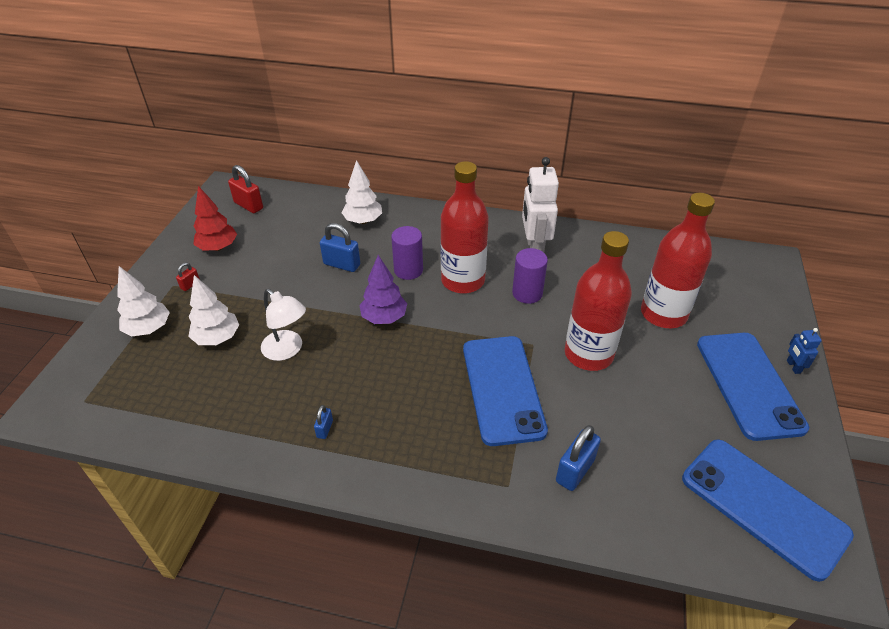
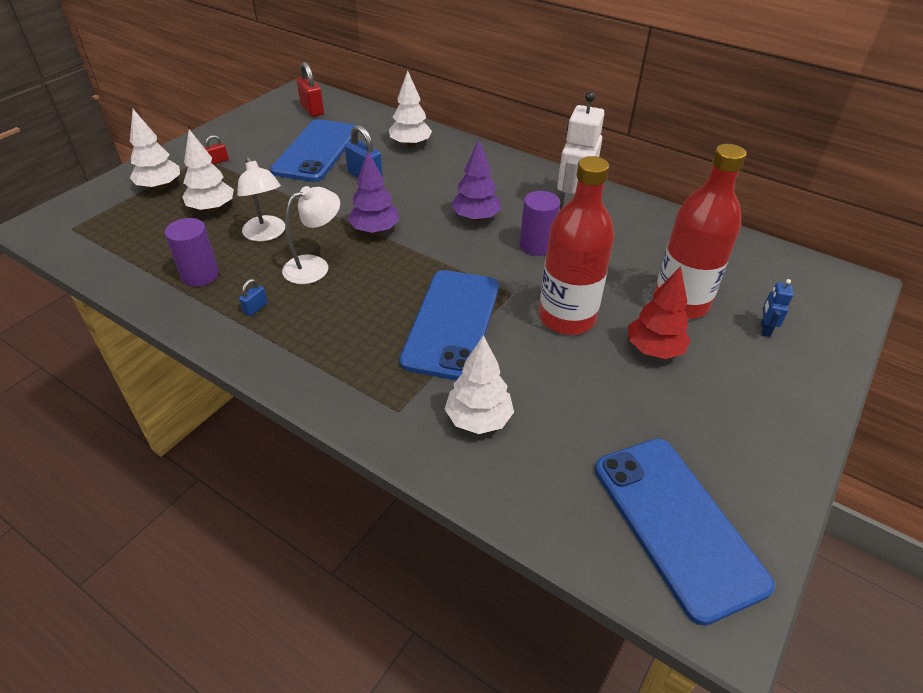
camera: 20 degrees right, 0 degrees up
red tree [193,186,237,251] -> red tree moved to [628,266,691,359]
purple cylinder [391,226,423,280] -> purple cylinder moved to [165,218,219,287]
red bottle [440,161,489,293] -> purple tree [451,139,501,222]
blue padlock [556,425,601,491] -> white tree [445,335,514,434]
blue phone [697,333,809,441] -> blue phone moved to [271,119,358,182]
blue robot [787,328,822,374] -> blue robot moved to [761,279,793,337]
none -> white lamp [282,186,340,284]

